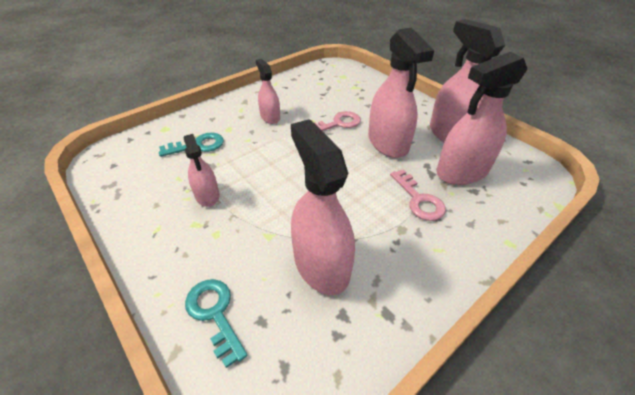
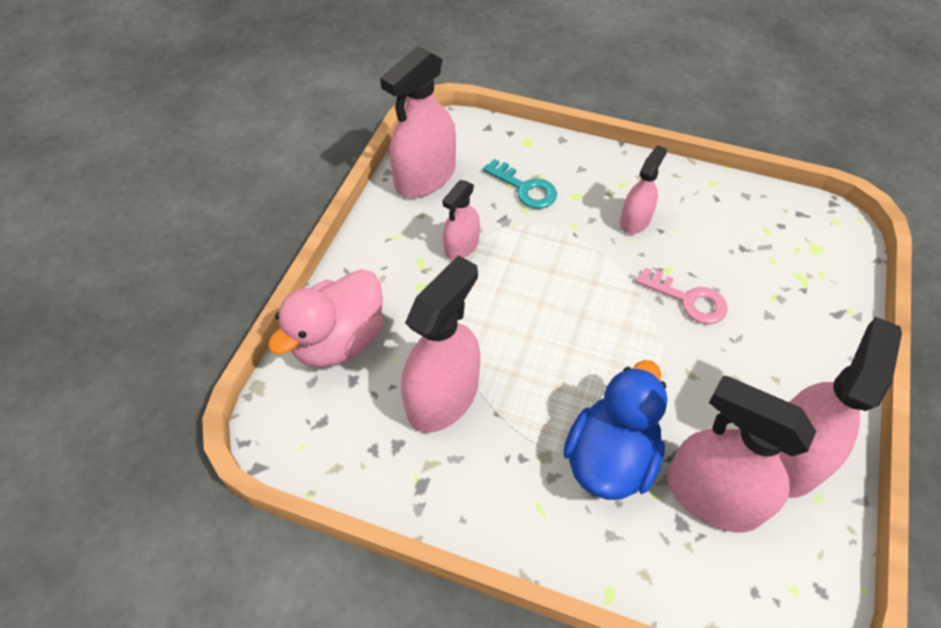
camera: 60 degrees right, 10 degrees up
turquoise key [185,279,247,368] -> pink duck [268,269,384,367]
pink spray bottle [368,28,434,158] -> pink spray bottle moved to [380,46,456,198]
pink key [390,170,446,221] -> blue duck [563,360,667,500]

